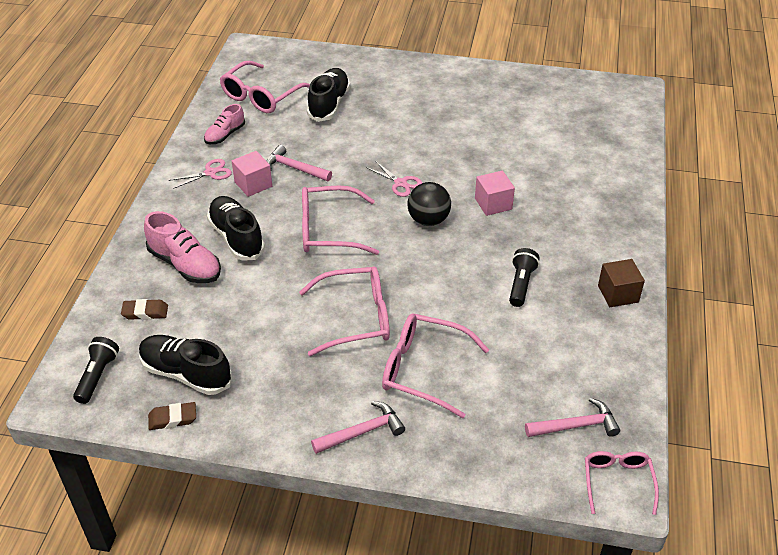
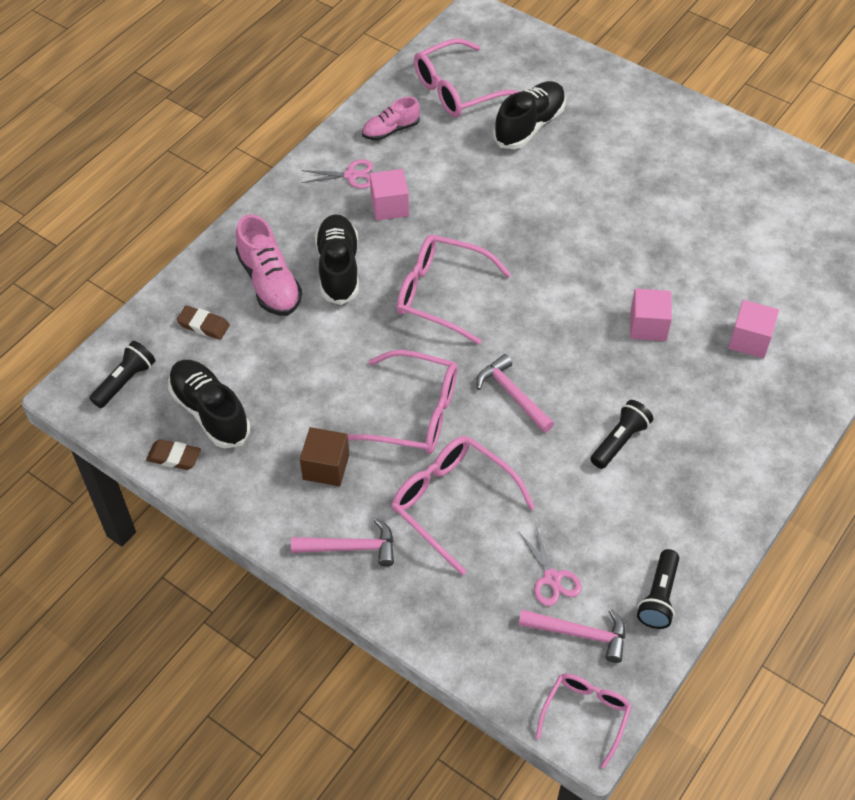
camera: 25 degrees right, 10 degrees up
pink hammer [266,145,332,181] -> pink hammer moved to [476,354,554,433]
pink scissors [366,161,422,197] -> pink scissors moved to [518,524,582,606]
black ball [407,182,451,226] -> none
brown cube [598,259,645,307] -> brown cube moved to [300,427,349,486]
none -> black flashlight [637,549,679,629]
none -> pink cube [728,300,779,358]

